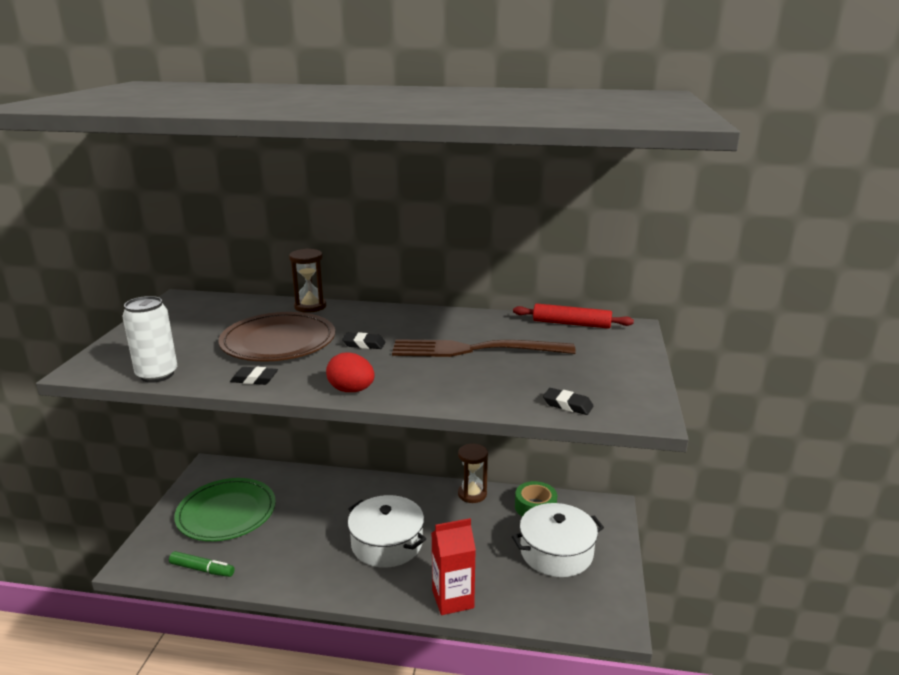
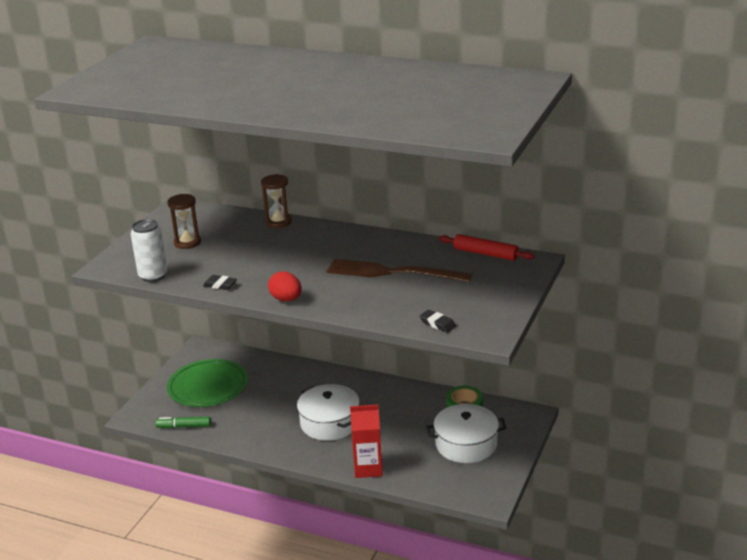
camera: 15 degrees right, 5 degrees up
green marker [169,551,235,577] -> green marker turned 150 degrees clockwise [156,416,211,428]
brown plate [219,312,335,362] -> none
black eraser [342,332,385,349] -> none
brown hourglass [458,444,488,503] -> brown hourglass moved to [167,194,201,249]

